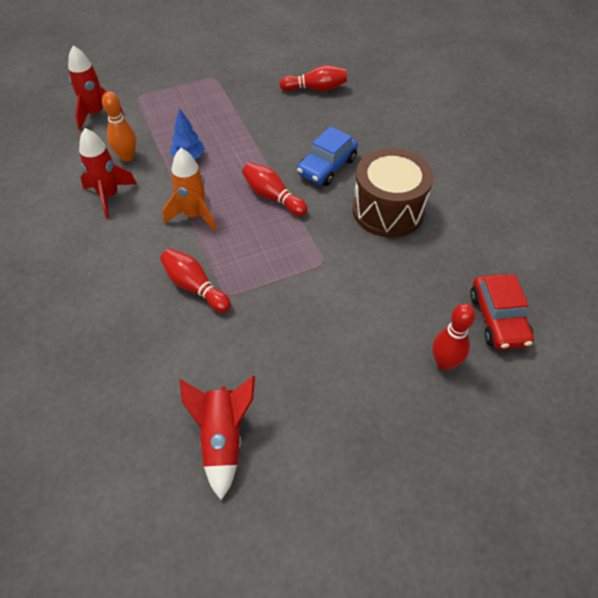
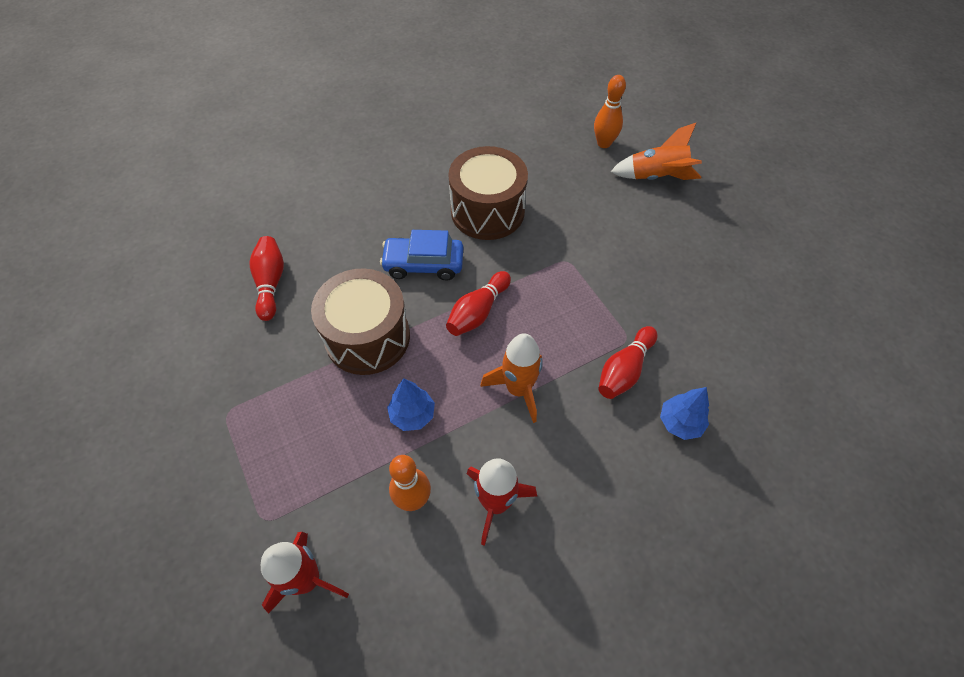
camera: 95 degrees left, 5 degrees up
red rocket [179,376,255,500] -> none
blue car [297,127,358,186] -> blue car turned 150 degrees clockwise [380,230,463,281]
red bowling pin [432,304,476,370] -> orange rocket [610,123,702,180]
red car [470,274,534,350] -> orange bowling pin [594,75,626,148]
none -> brown drum [311,268,410,375]
none -> blue tree [660,387,709,440]

